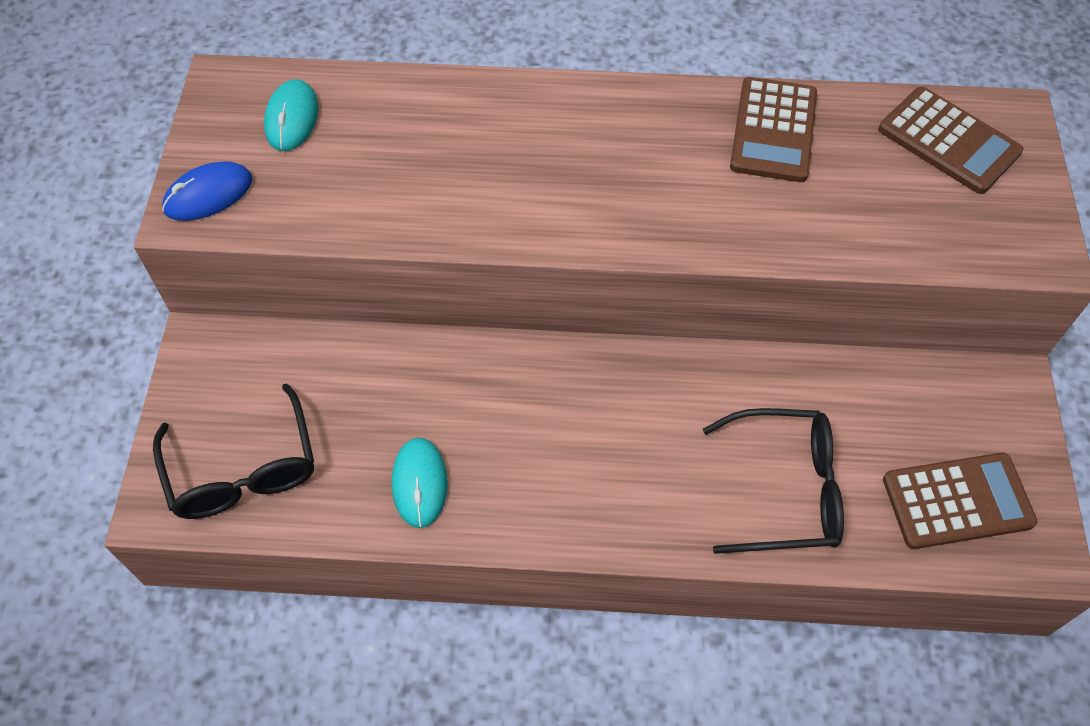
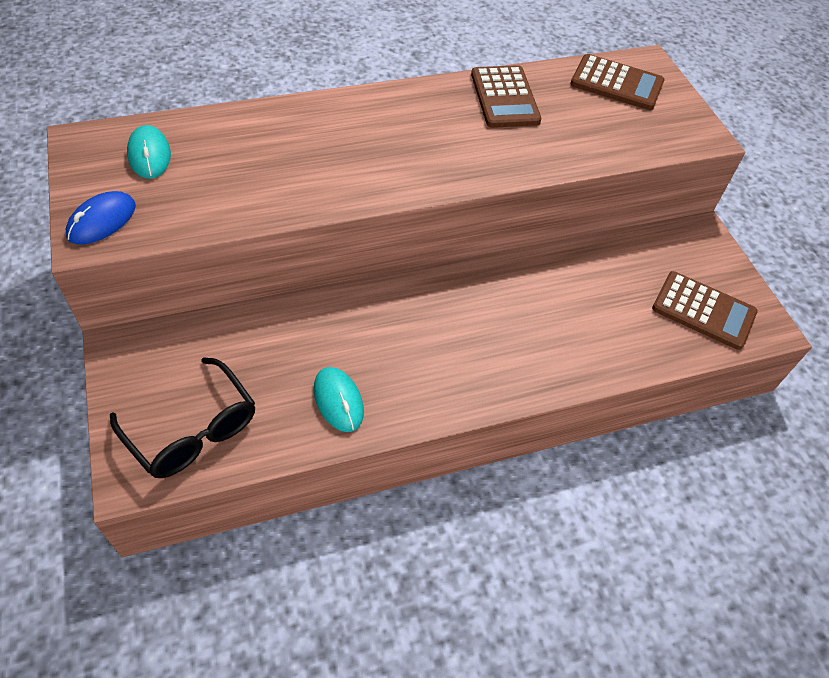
camera: 25 degrees left, 5 degrees down
black glasses [703,408,844,554] -> none
brown calculator [883,453,1038,549] -> brown calculator turned 60 degrees clockwise [652,271,758,350]

